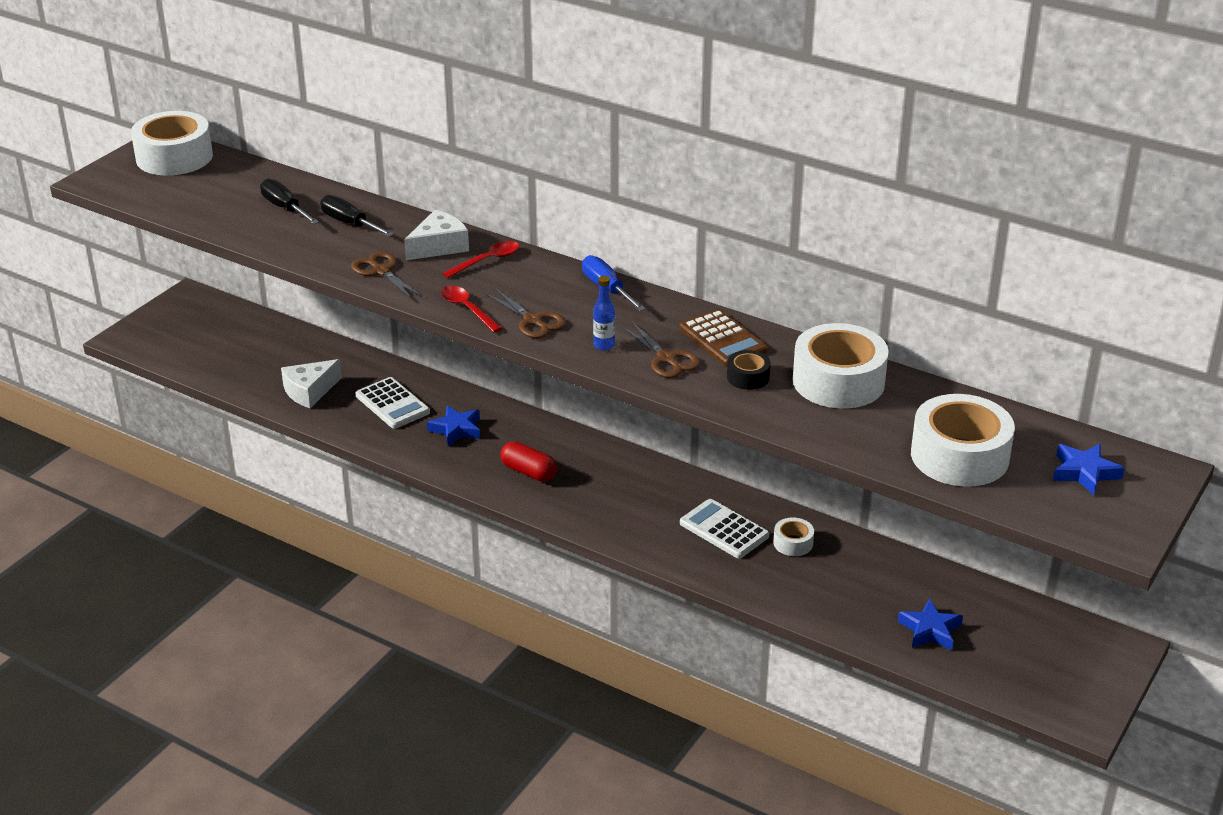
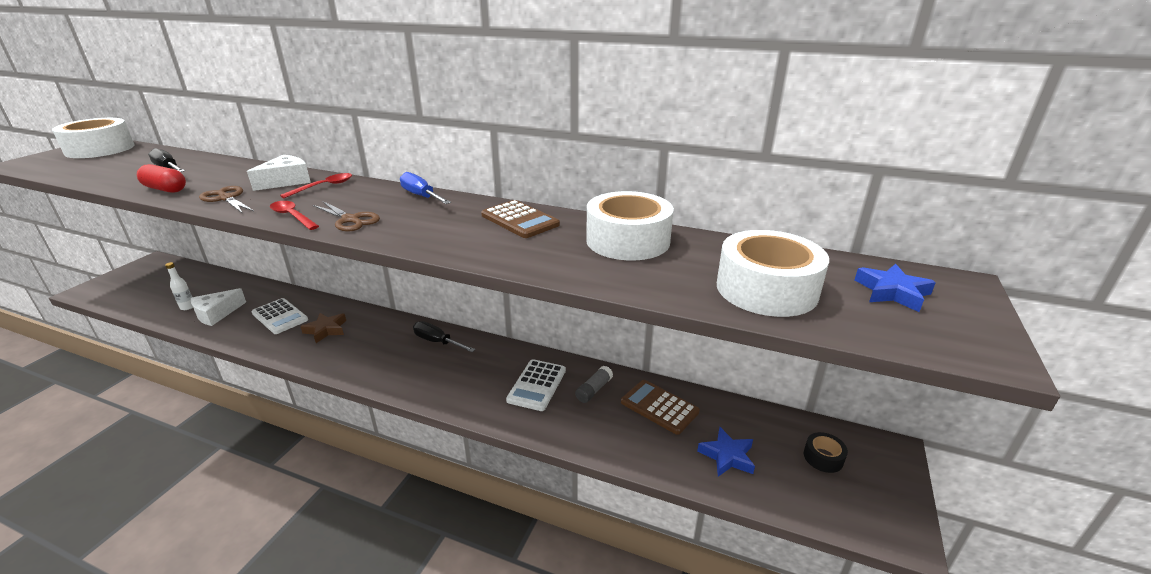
camera: 10 degrees left, 5 degrees down
black screwdriver [320,195,394,237] -> black screwdriver moved to [413,321,476,352]
blue star [427,405,480,446] -> brown star [300,313,346,343]
red capsule [500,441,557,482] -> red capsule moved to [137,164,186,193]
blue bottle [593,276,615,351] -> none
brown scissors [621,321,700,378] -> none
white calculator [680,499,769,559] -> white calculator turned 105 degrees counterclockwise [506,359,566,411]
black tape [727,350,771,390] -> black tape moved to [804,432,848,473]
white tape [773,517,814,556] -> grey glue stick [575,366,613,403]
none -> white bottle [165,262,193,310]
none -> brown calculator [621,380,700,435]

